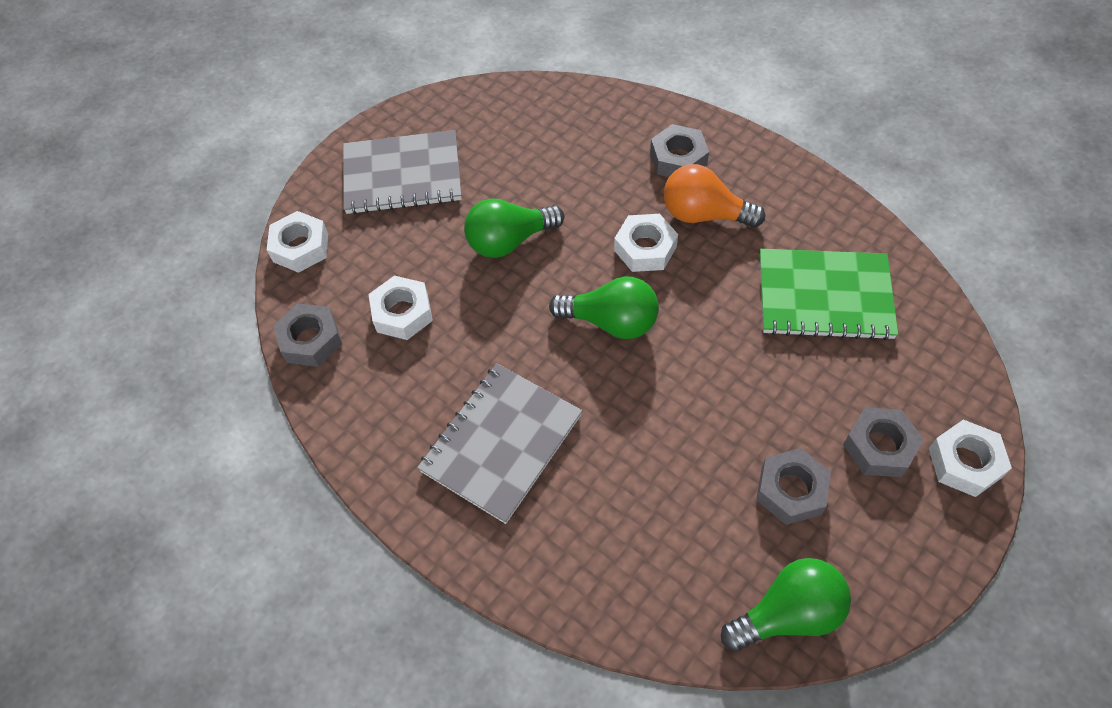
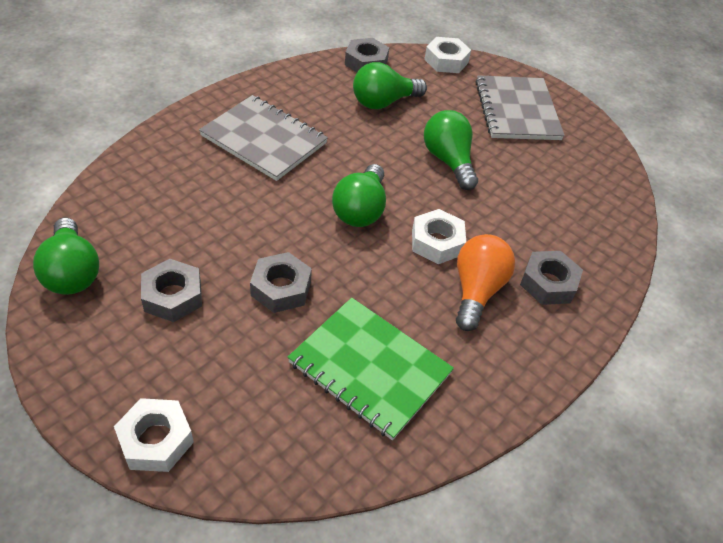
camera: 85 degrees right, 10 degrees down
white nut [369,275,433,340] -> green light bulb [353,62,427,109]
green notebook [760,249,898,341] -> green notebook turned 60 degrees counterclockwise [288,298,454,440]
grey nut [843,407,924,477] -> grey nut moved to [250,252,312,313]

